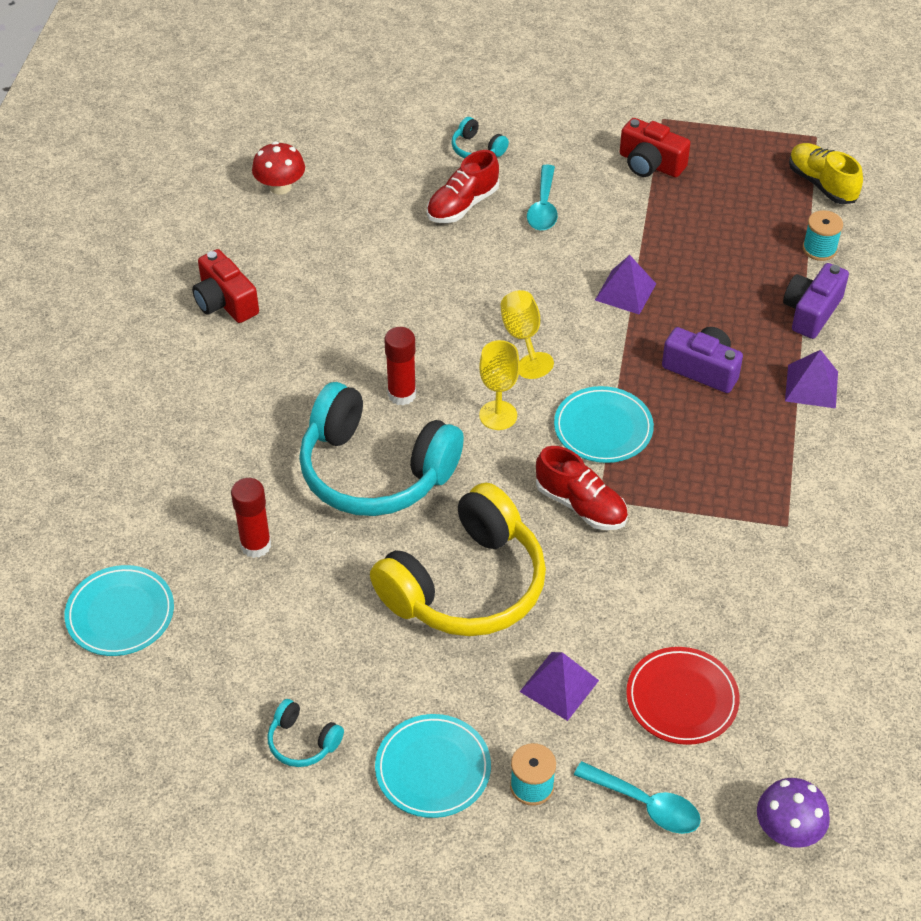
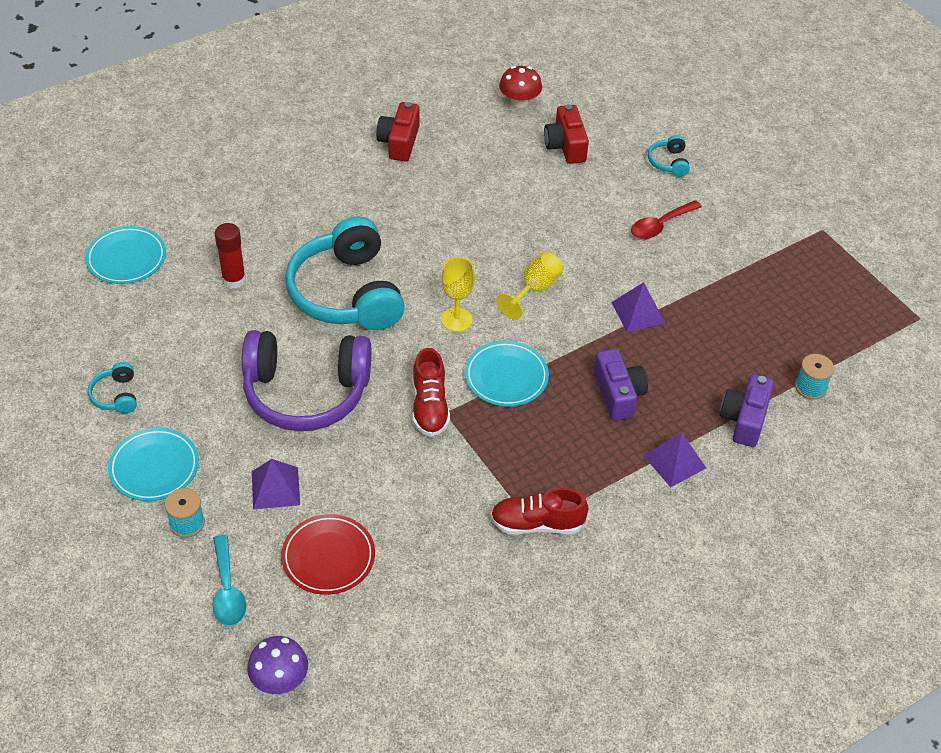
camera: 45 degrees right, 0 degrees up
yellow headphones [370,483,546,636] -> purple headphones [242,330,371,431]
red glue stick [384,327,416,405] -> none
red shoe [427,150,499,223] -> red shoe moved to [490,488,588,535]
turquoise spoon [527,165,558,231] -> red spoon [631,200,702,239]
red camera [620,118,691,177] -> red camera moved to [544,104,589,164]
purple camera [783,263,849,339] -> purple camera turned 60 degrees counterclockwise [720,374,774,447]
yellow shoe [789,143,863,204] -> none

